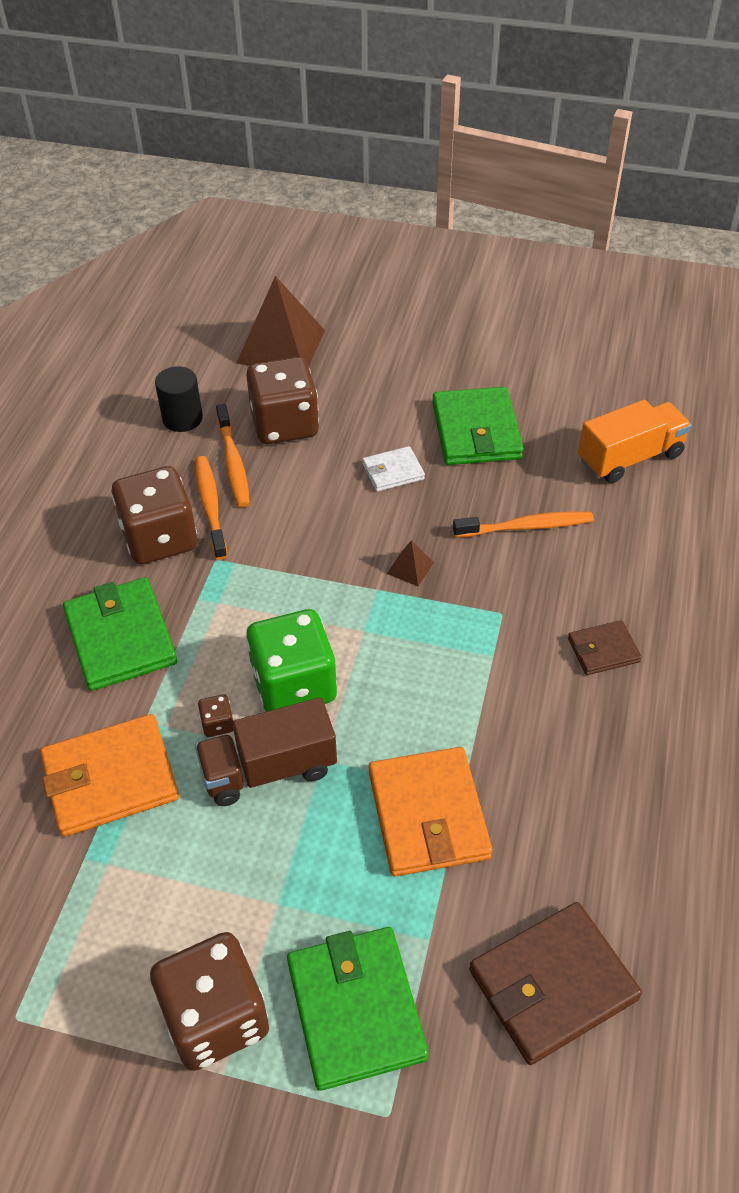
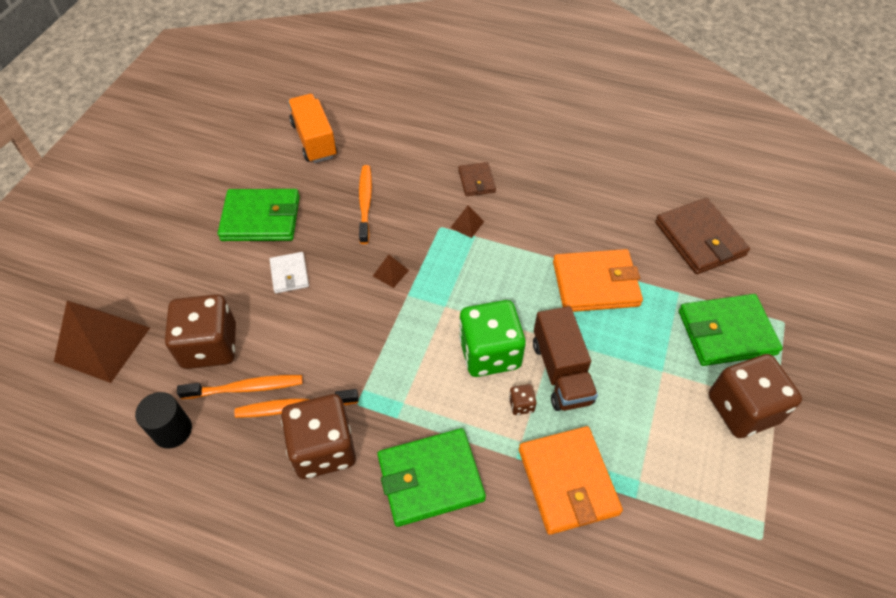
camera: 85 degrees left, 5 degrees up
none -> brown pyramid [450,205,484,238]

